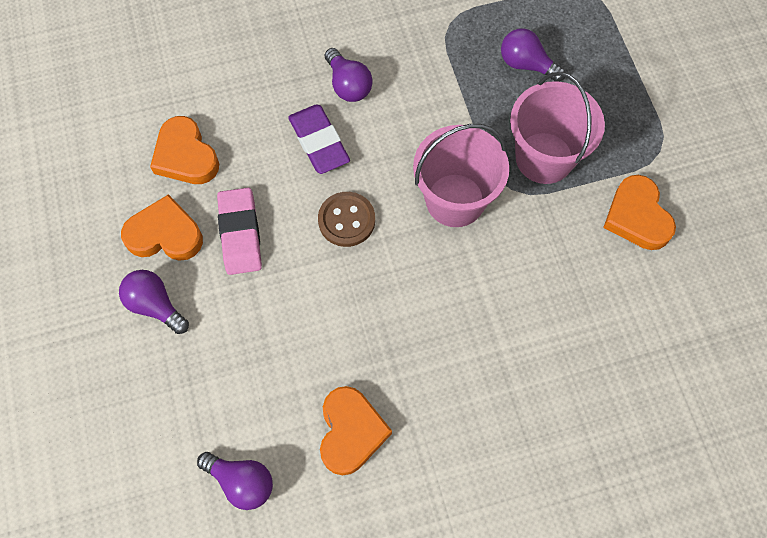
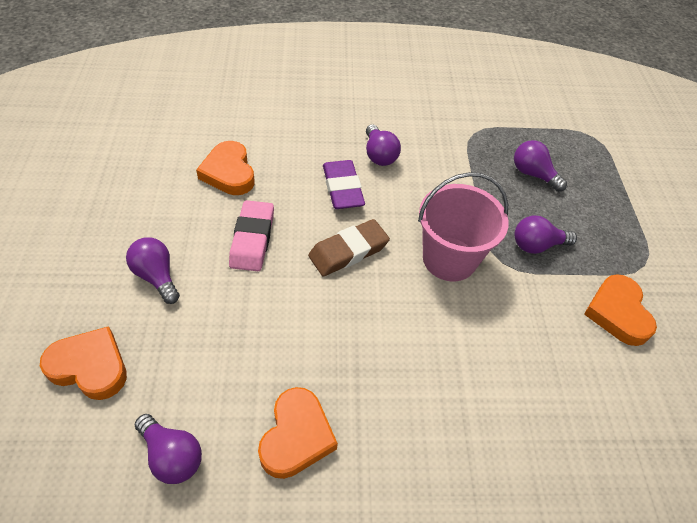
camera: 10 degrees right, 15 degrees down
orange heart [121,194,203,261] -> orange heart moved to [40,326,127,400]
brown button [318,192,375,247] -> brown eraser [308,219,390,276]
pink bucket [510,72,605,184] -> purple light bulb [514,215,577,254]

